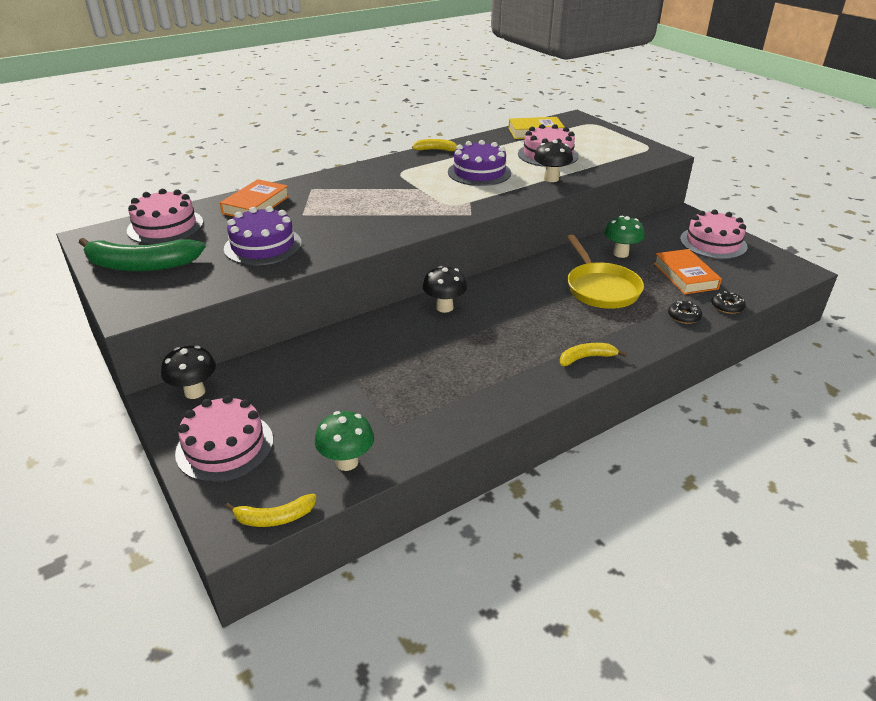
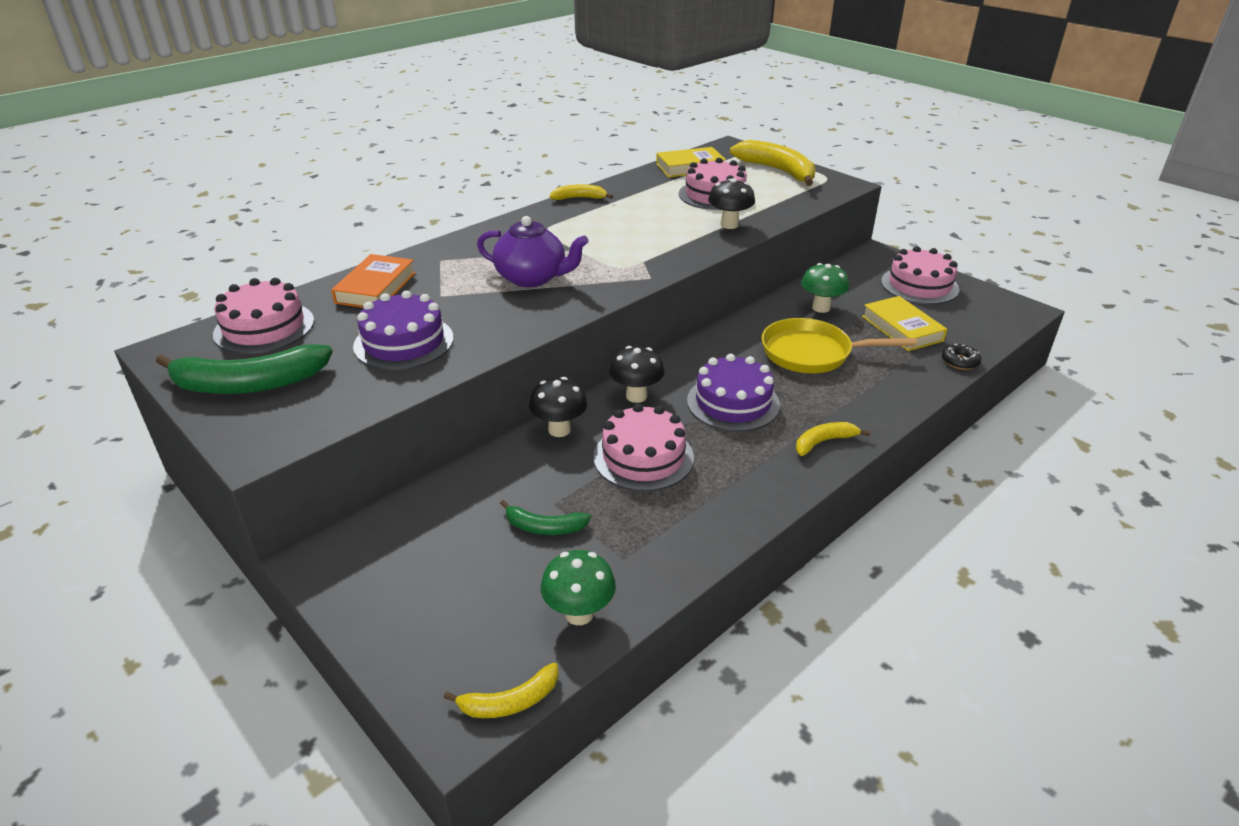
camera: 10 degrees left, 0 degrees up
black mushroom [161,345,216,399] -> black mushroom moved to [529,377,587,437]
pink cake [175,395,273,482] -> pink cake moved to [593,404,694,491]
purple cake [448,140,511,186] -> purple cake moved to [687,354,780,431]
yellow pan [567,235,644,309] -> yellow pan turned 120 degrees clockwise [761,318,917,373]
orange book [654,249,722,294] -> yellow book [862,296,947,351]
black donut [668,301,702,324] -> none
none -> purple teapot [477,216,589,287]
none -> green banana [500,500,591,535]
none -> yellow banana [730,140,815,186]

